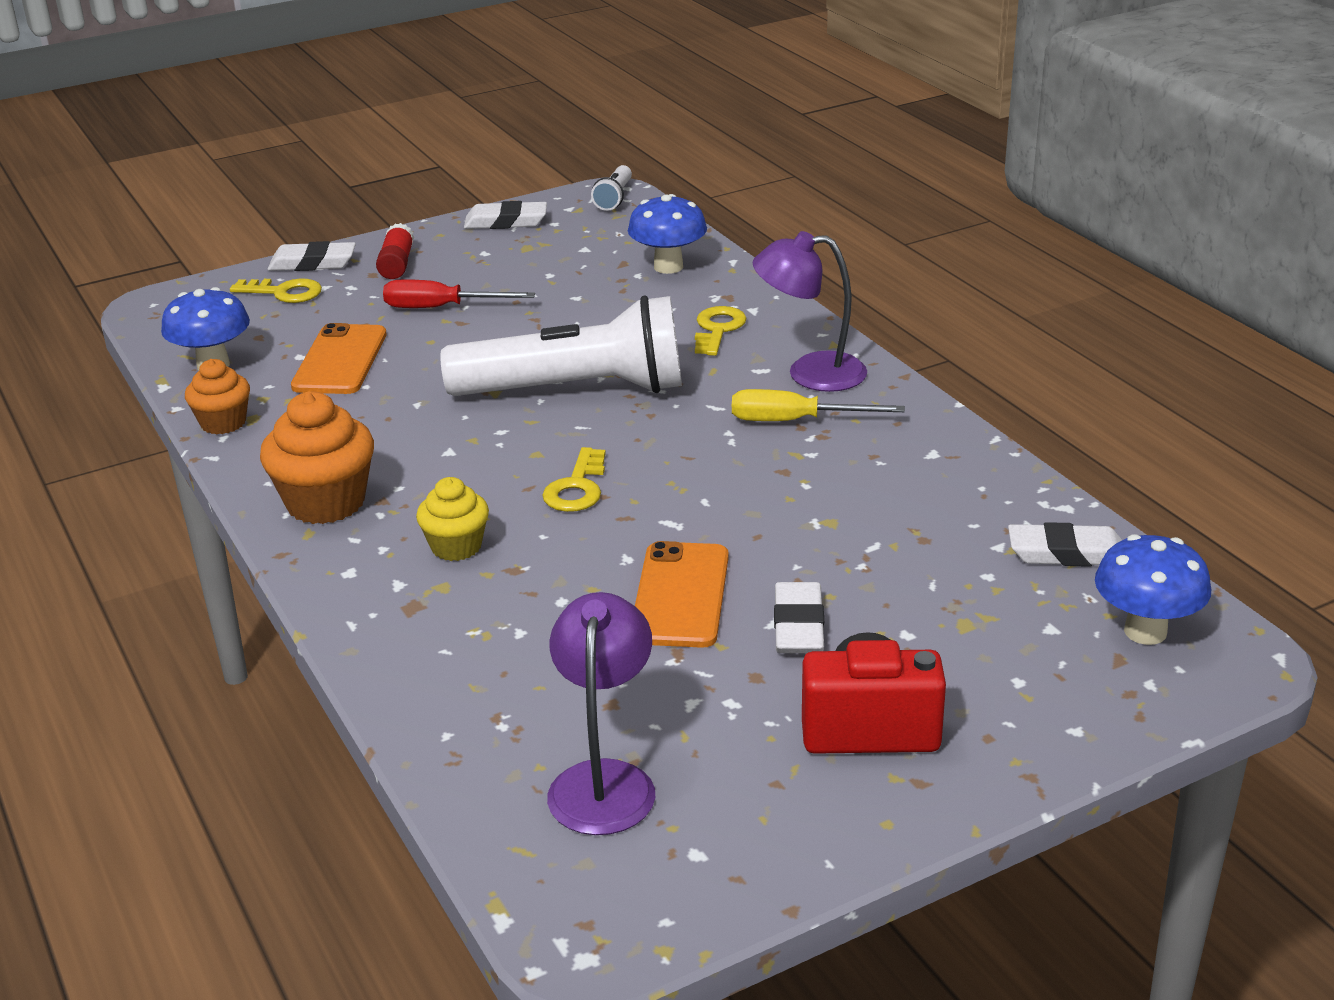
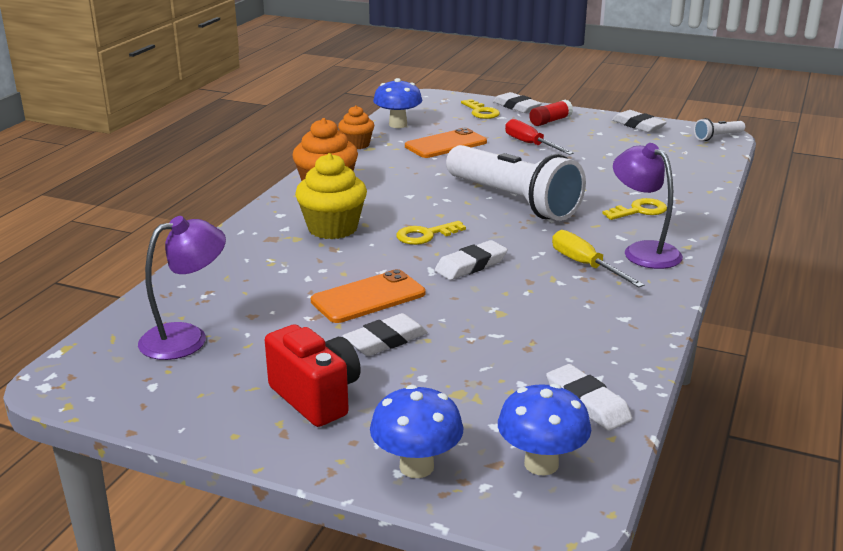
camera: 50 degrees right, 5 degrees down
yellow cupcake [416,477,489,561] -> yellow cupcake [295,153,367,239], size x1.62
blue mushroom [628,194,707,274] -> blue mushroom moved to [370,385,464,478]
none -> white eraser [435,240,507,280]

